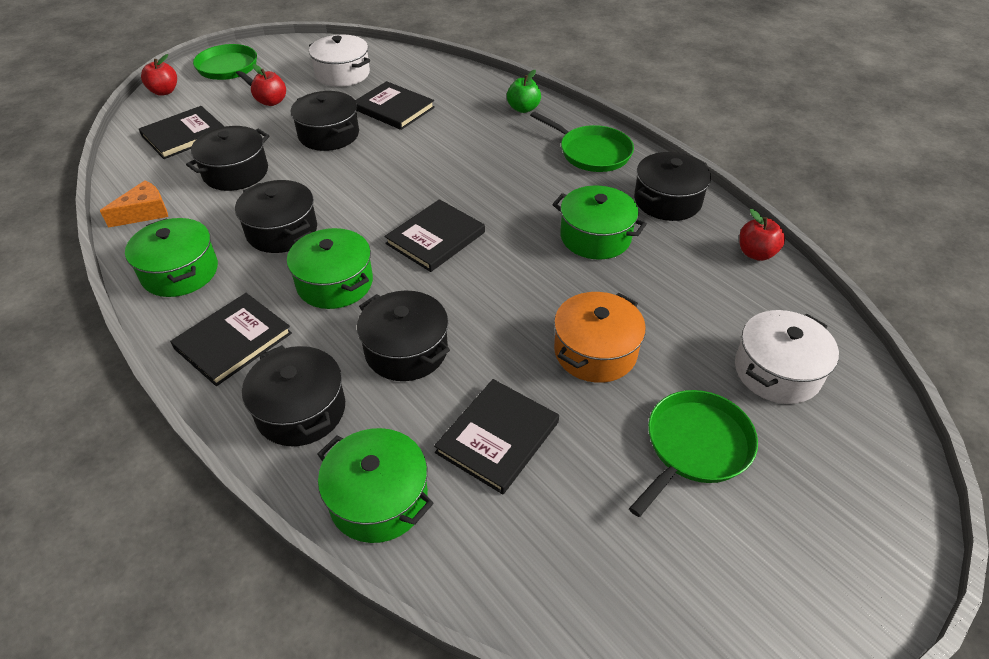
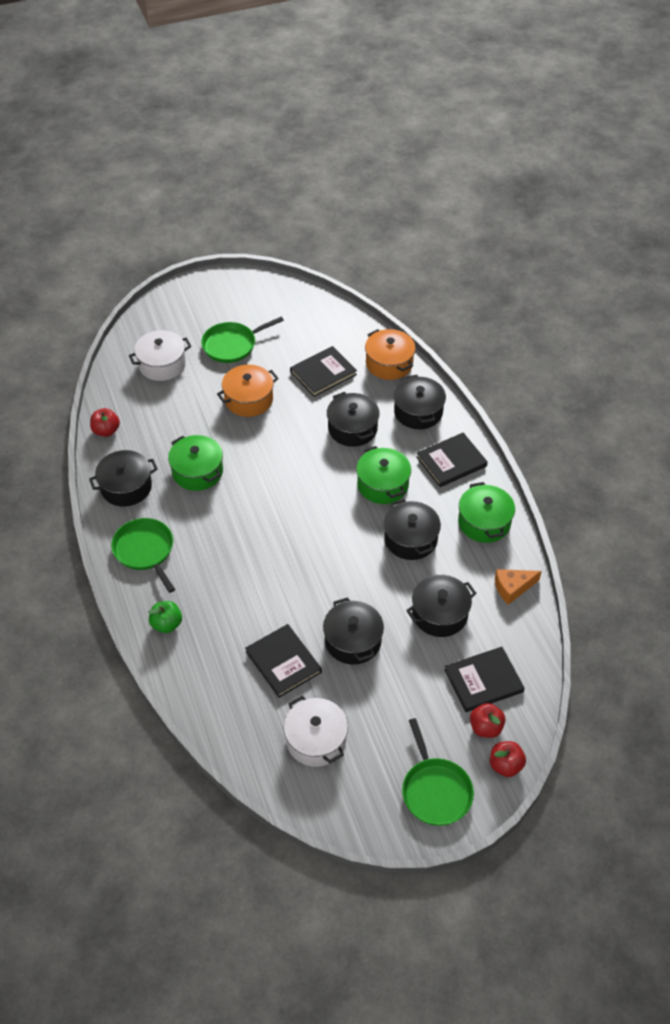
camera: 160 degrees left, 5 degrees up
red apple [251,64,286,106] -> red apple moved to [470,703,505,738]
green pot [318,428,433,543] -> orange pot [365,329,416,380]
black book [384,199,485,272] -> none

